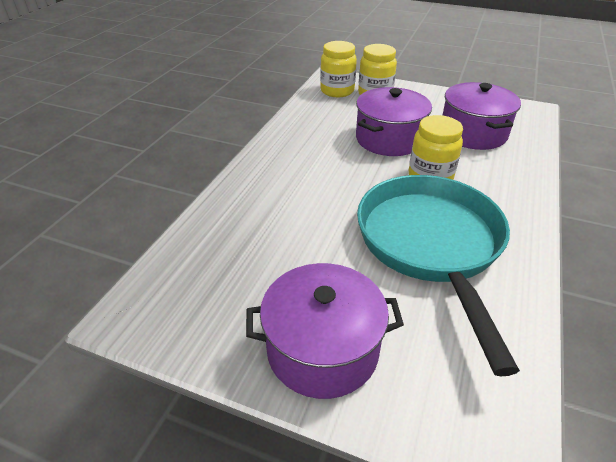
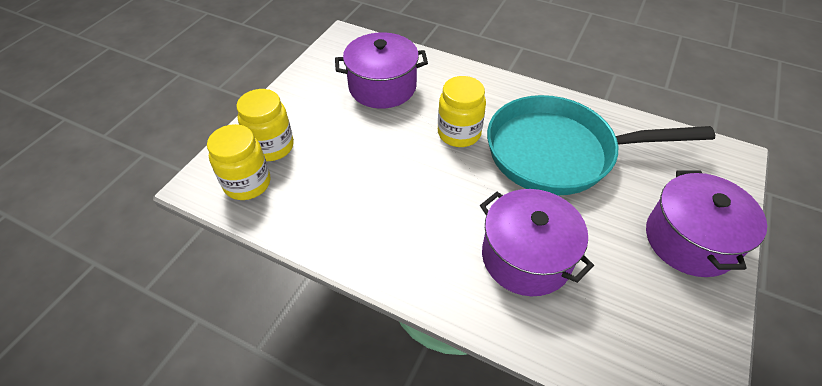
camera: 85 degrees left, 10 degrees up
purple pot [356,87,432,156] -> purple pot moved to [480,189,594,296]

